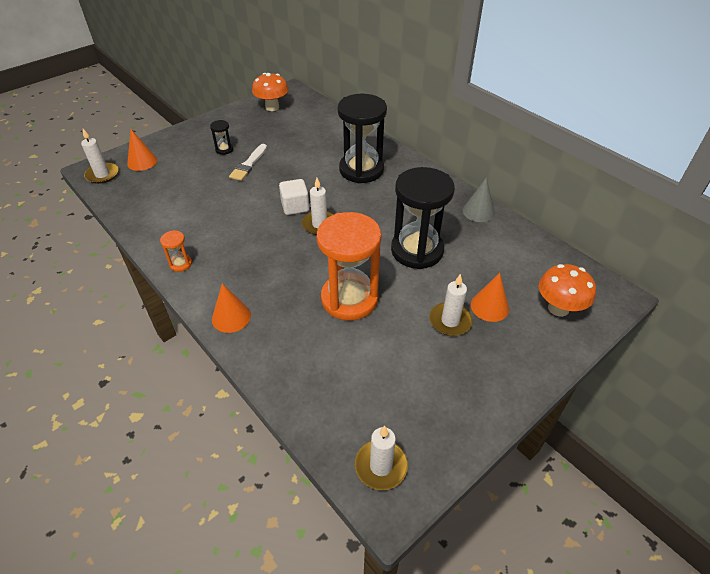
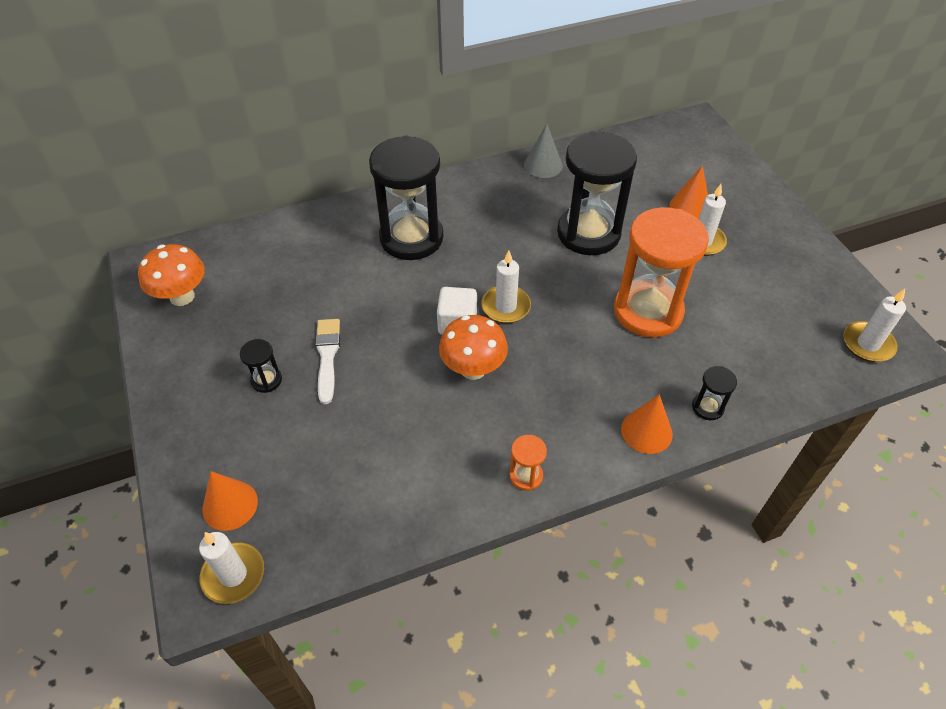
camera: 70 degrees left, 5 degrees up
white brush [229,144,267,181] -> white brush turned 135 degrees counterclockwise [315,319,340,404]
orange mushroom [539,264,596,317] -> orange mushroom moved to [439,315,508,380]
none -> black hourglass [692,366,737,420]

